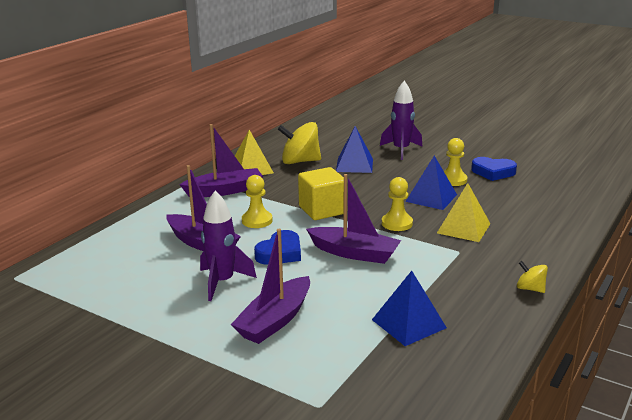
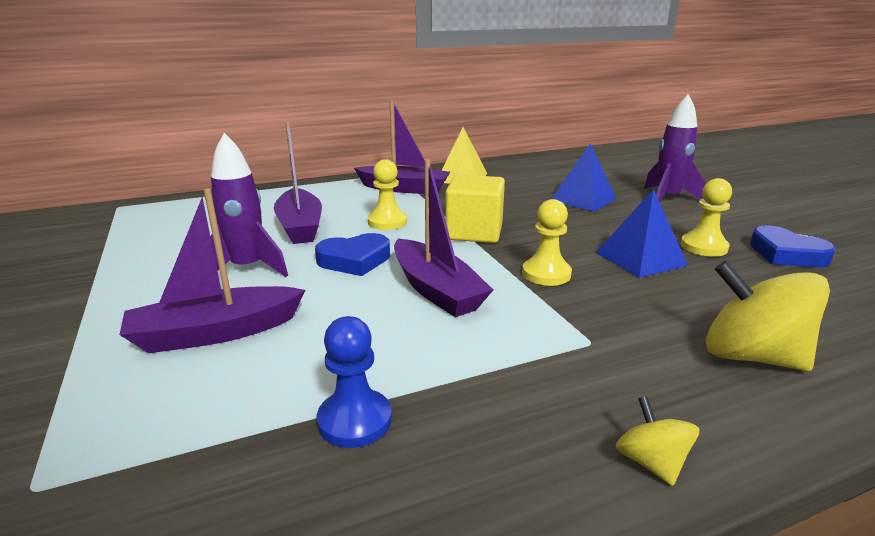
camera: 35 degrees right, 0 degrees up
yellow spinning top [278,122,321,164] -> yellow spinning top moved to [706,261,830,371]
blue pyramid [372,271,447,346] -> blue pawn [317,316,392,448]
yellow pyramid [437,183,490,242] -> none

